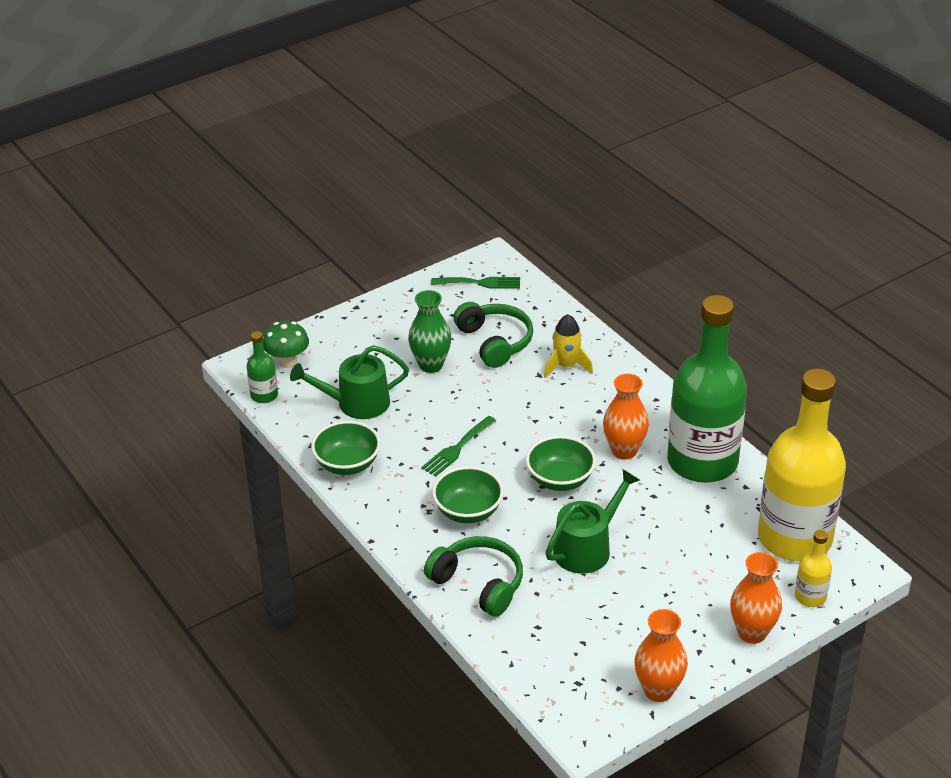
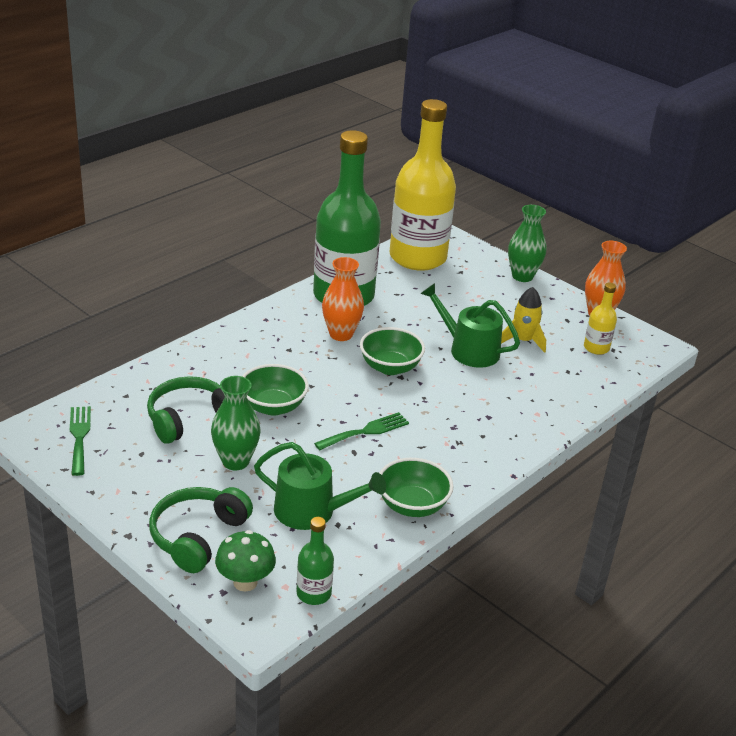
camera: 105 degrees left, 5 degrees down
green watering can [290,345,409,419] -> green watering can turned 45 degrees counterclockwise [254,442,386,530]
green fork [421,416,496,477] -> green fork turned 60 degrees counterclockwise [314,412,409,450]
green headphones [424,536,523,617] -> green headphones moved to [149,487,253,573]
green bowl [432,466,504,523] -> green bowl moved to [242,364,309,416]
yellow rocket [544,314,593,378] -> yellow rocket moved to [501,287,546,353]
orange vase [730,552,782,644] -> green vase [508,205,546,282]
yellow bottle [795,530,832,607] -> yellow bottle moved to [584,282,617,355]

